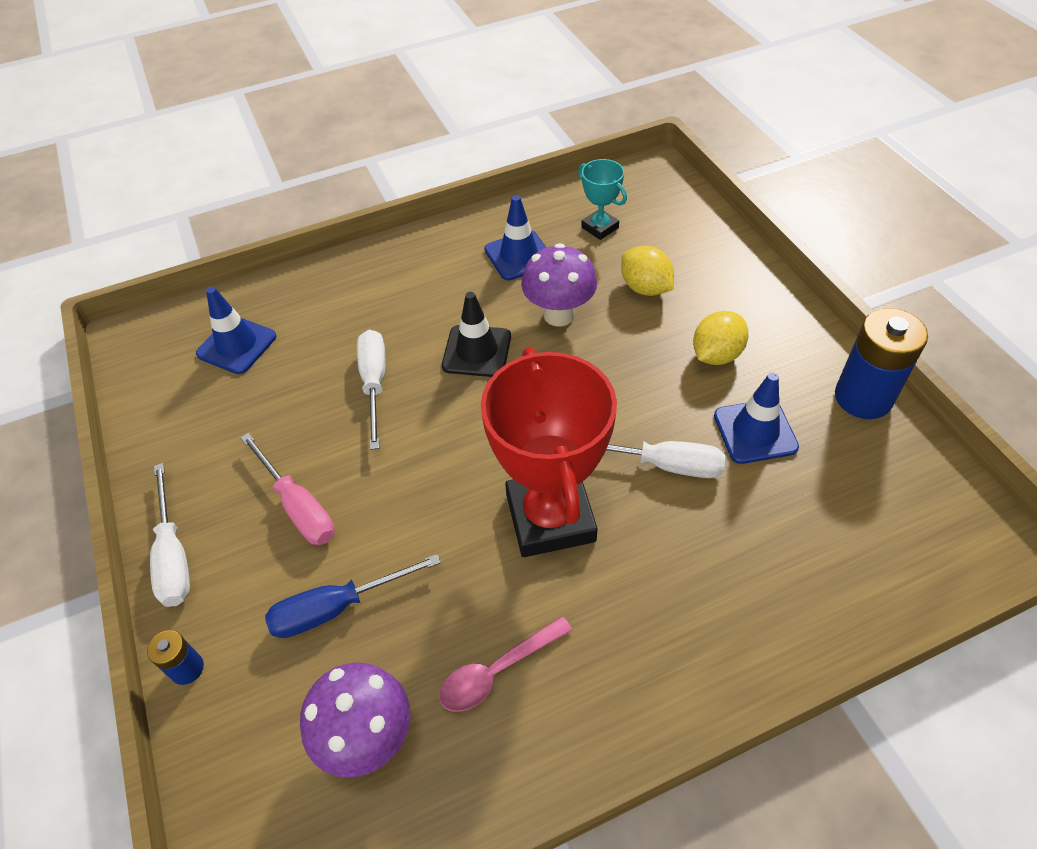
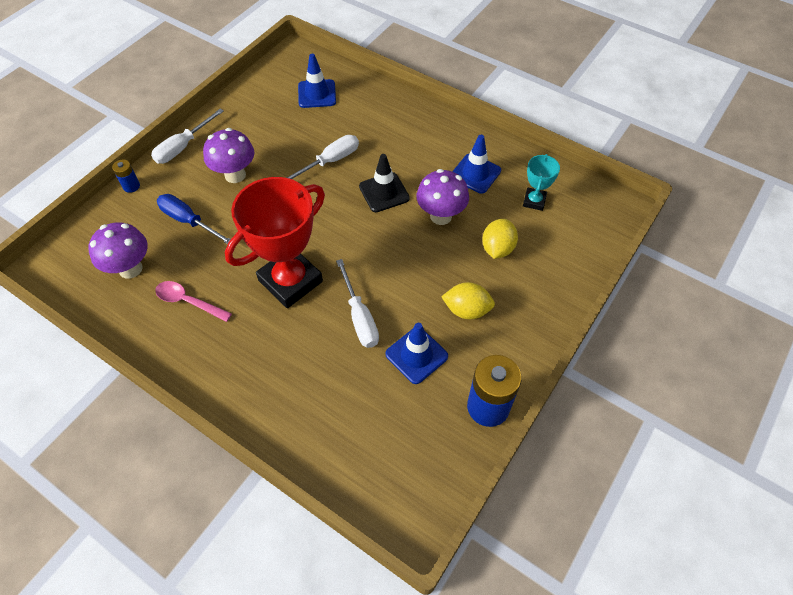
camera: 55 degrees right, 5 degrees up
pink screwdriver [241,433,335,545] -> purple mushroom [203,128,254,183]

